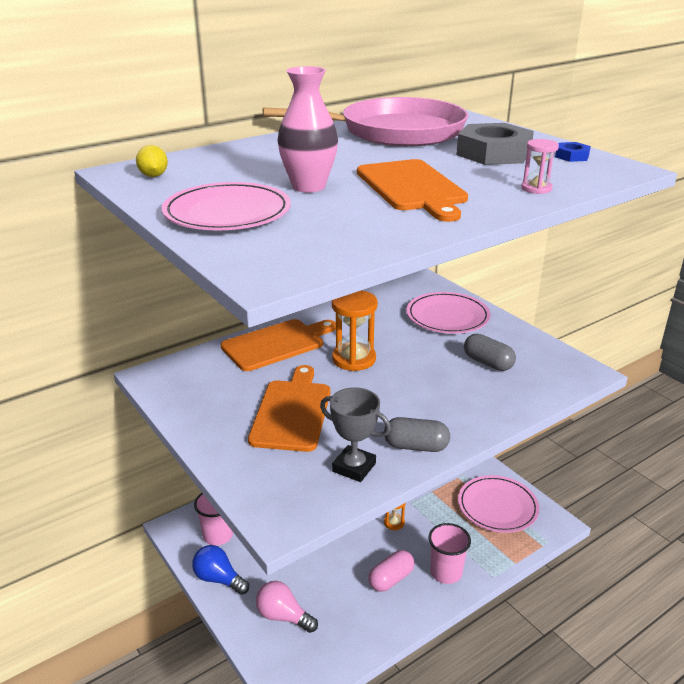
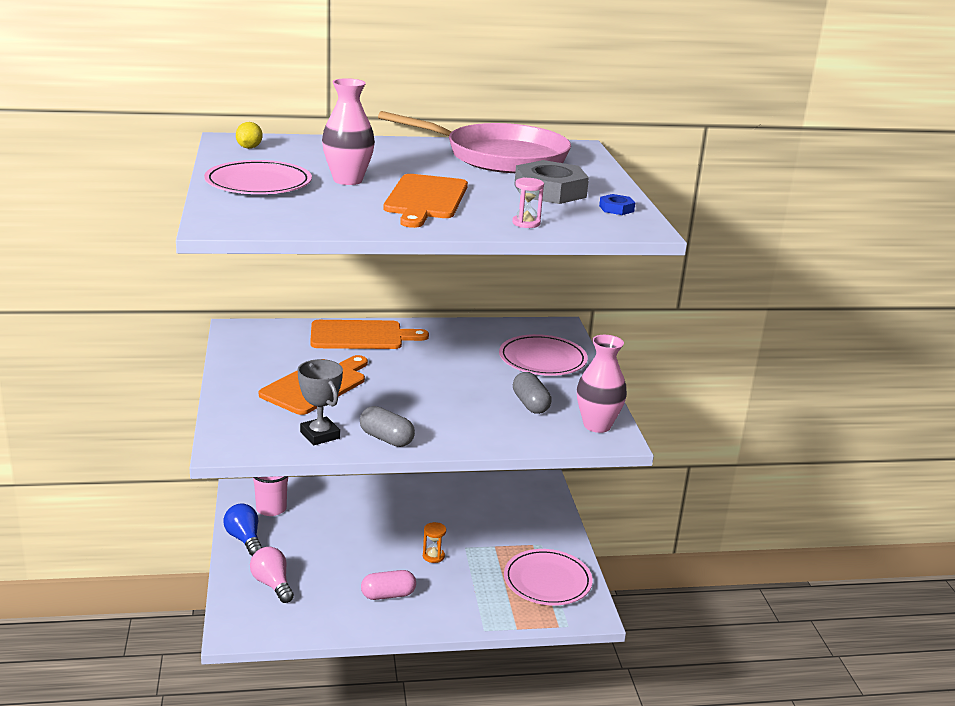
camera: 25 degrees right, 5 degrees down
orange hourglass [332,290,378,371] -> none
pink cup [428,523,471,584] -> none
none -> pink vase [577,335,627,433]

